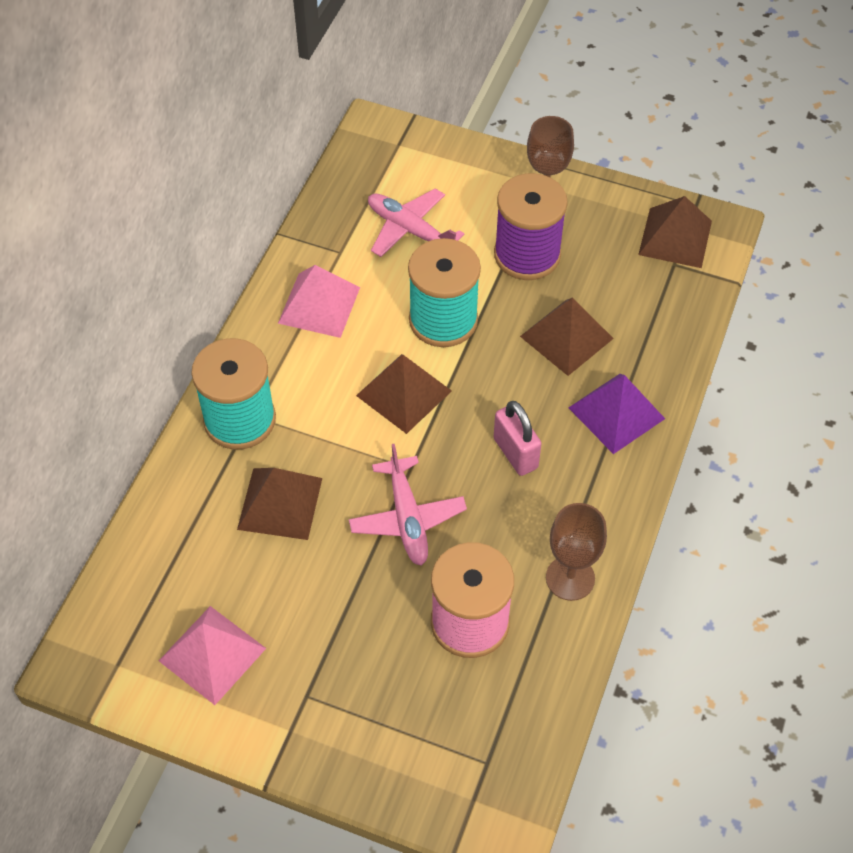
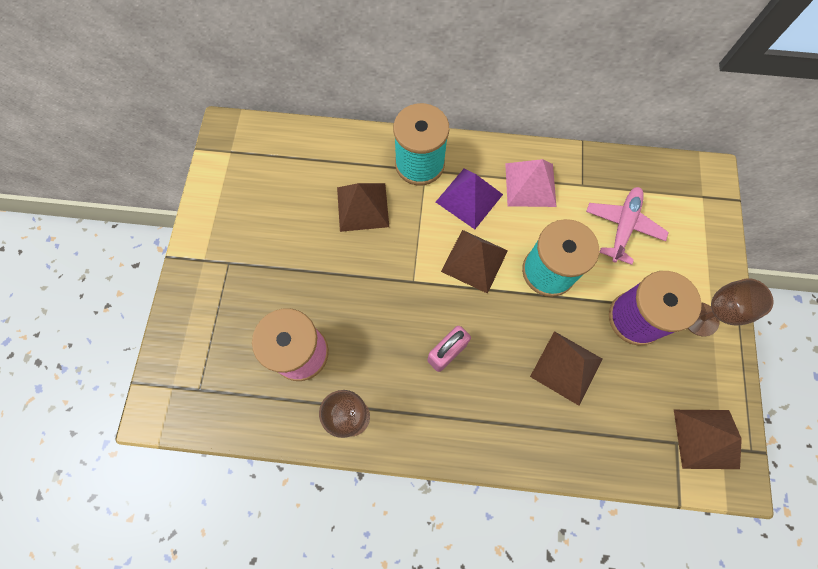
camera: 75 degrees right, 15 degrees up
pink pyramid [159,606,266,705] -> none
pink plane [349,444,467,565] -> none
purple pyramid [568,374,665,454] -> purple pyramid moved to [436,168,503,229]

